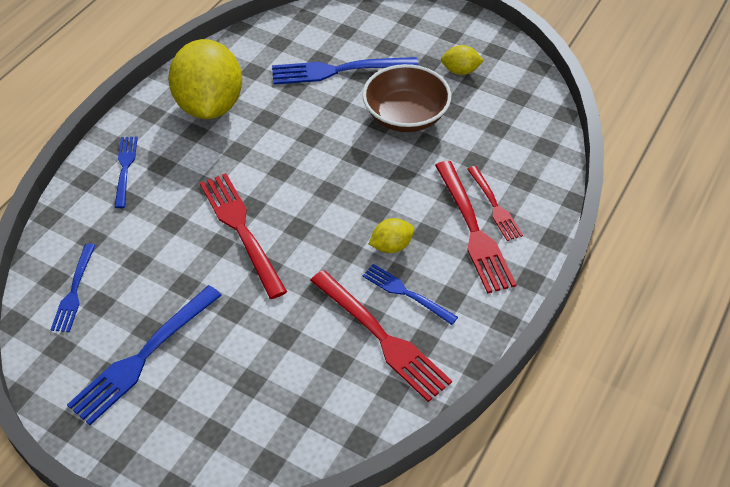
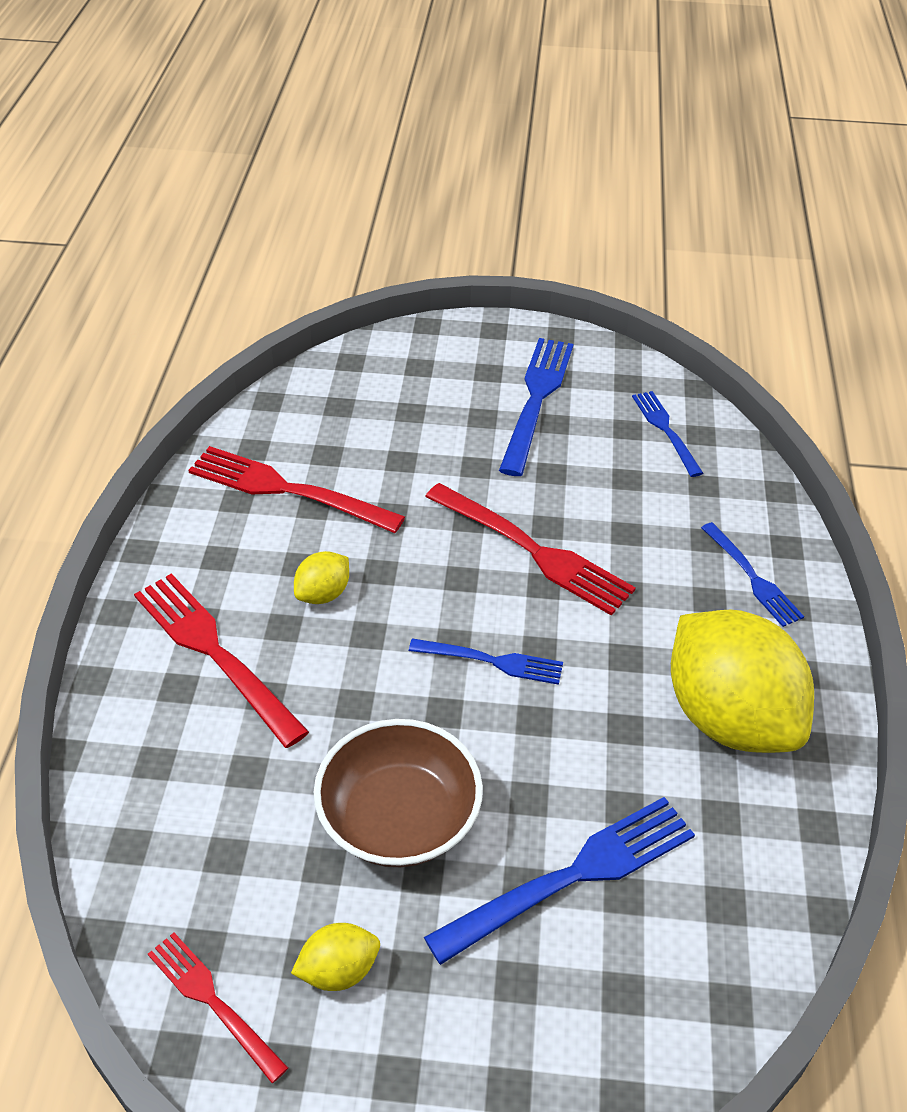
camera: 155 degrees right, 5 degrees down
blue fork [362,264,458,325] -> blue fork moved to [409,638,563,685]
red fork [467,166,523,241] -> red fork moved to [148,933,288,1083]

